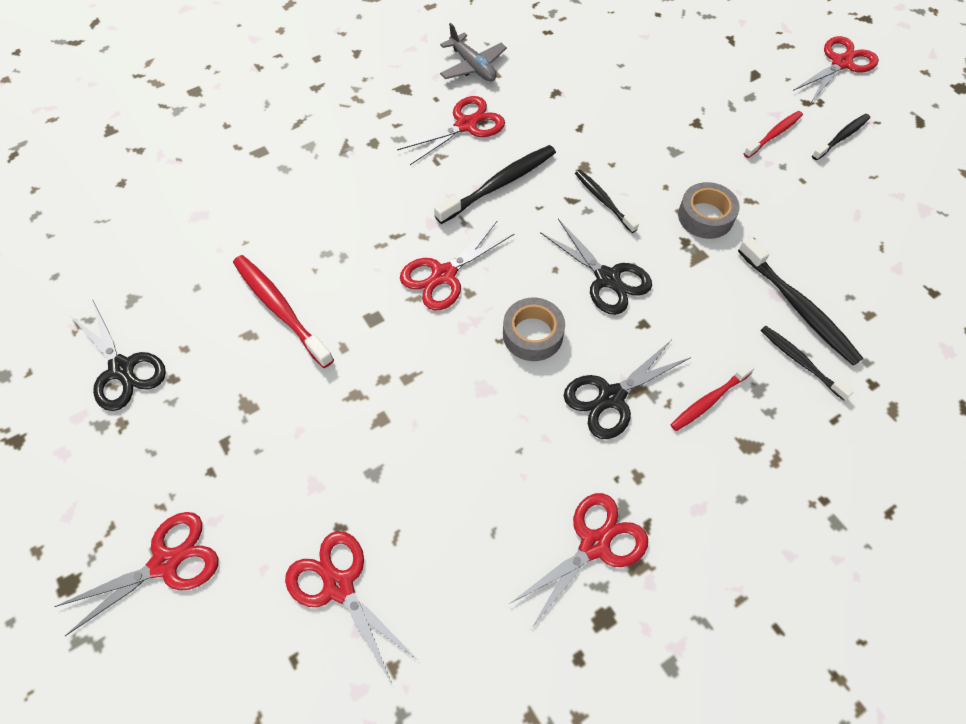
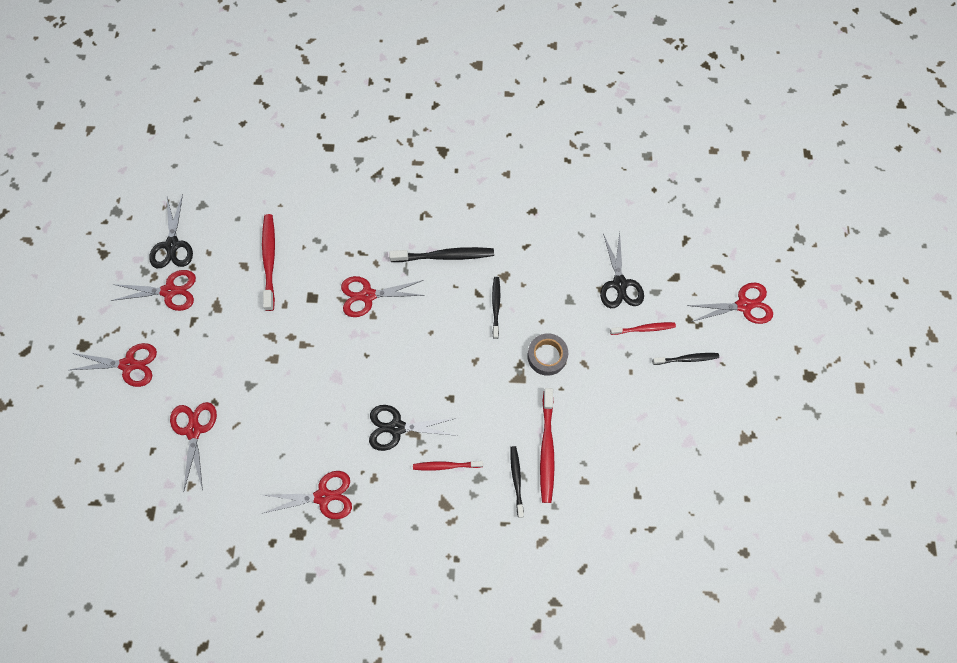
camera: 35 degrees right, 10 degrees up
red scissors [397,96,505,165] -> red scissors moved to [111,270,196,311]
grey plane [440,23,507,82] -> none
grey tape [503,298,565,361] -> none
black scissors [540,219,652,315] -> black scissors moved to [600,232,644,308]
black toothbrush [738,236,863,366] -> red toothbrush [540,388,555,503]

